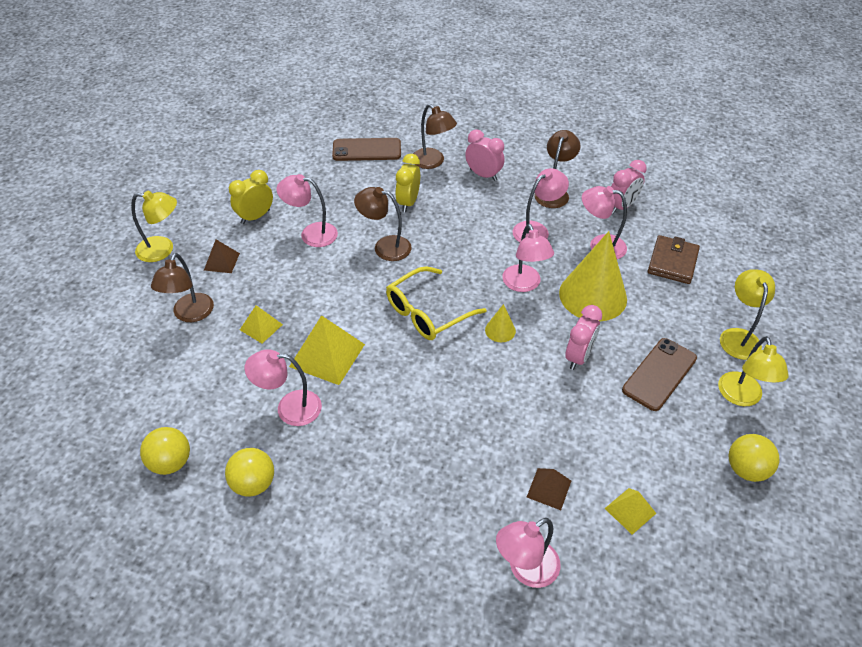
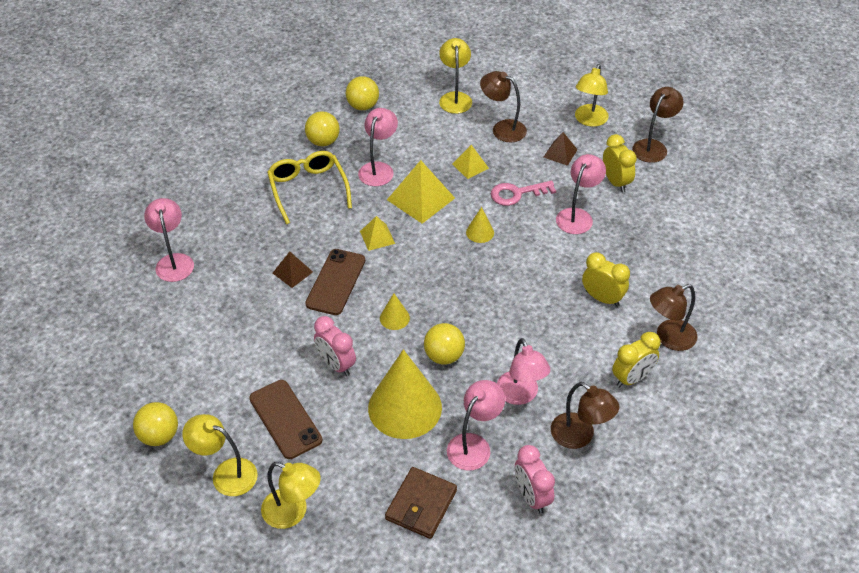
camera: 110 degrees right, 0 degrees up
brown phone [332,138,401,161] -> brown phone moved to [305,249,365,315]
brown lamp [354,187,412,261] -> brown lamp moved to [632,87,684,163]
yellow glasses [386,266,486,340] -> yellow glasses moved to [267,151,352,224]
pink clock [465,129,504,181] -> yellow clock [612,332,661,388]
pink lamp [502,224,554,292] -> yellow ball [424,323,465,364]
brown pyramid [527,468,571,510] -> brown pyramid moved to [273,251,313,288]
yellow pyramid [604,488,656,535] -> yellow pyramid moved to [360,216,395,251]
brown wallet [648,235,700,284] -> brown wallet turned 75 degrees clockwise [385,467,457,539]
none -> yellow lamp [439,38,472,114]
none -> yellow cone [466,207,494,243]
none -> pink key [491,181,556,206]

